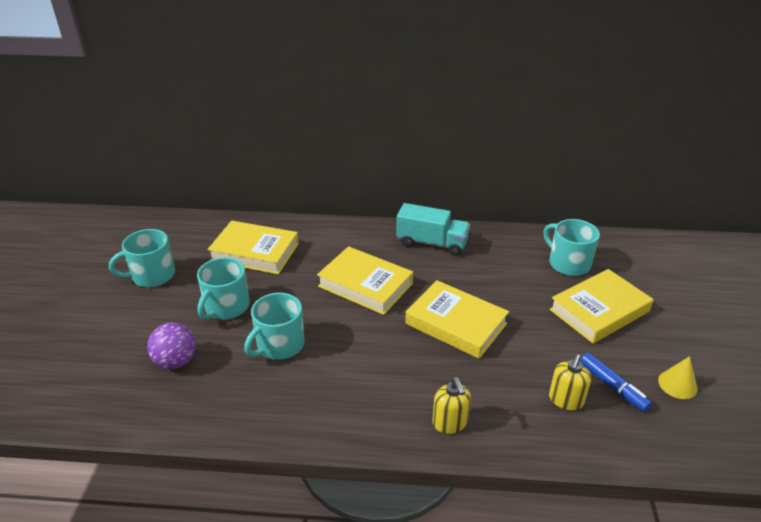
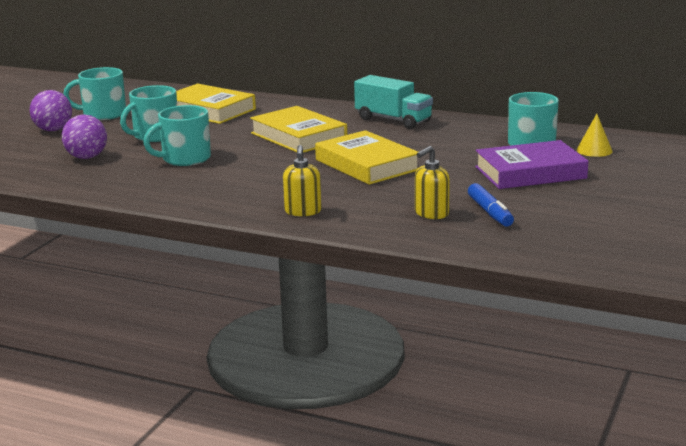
camera: 20 degrees right, 15 degrees down
yellow book [549,269,654,343] -> purple book [475,140,588,189]
yellow cone [658,356,697,399] -> yellow cone moved to [576,114,613,157]
none -> purple ball [30,90,72,131]

